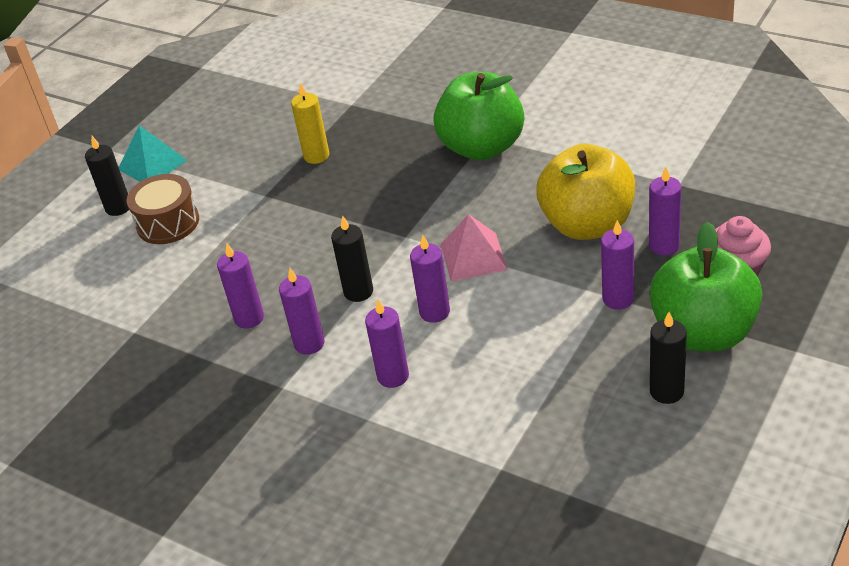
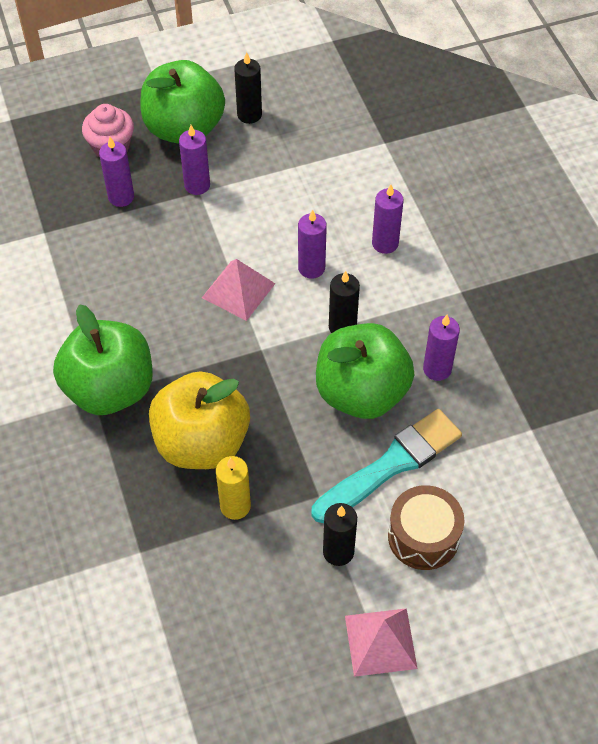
camera: 145 degrees left, 15 degrees up
black candle [85,136,129,216] -> black candle moved to [323,503,357,566]
turquoise pyramid [119,125,187,182] -> pink pyramid [345,608,418,677]
purple candle [279,268,325,355] -> none
yellow apple [536,144,635,240] -> yellow apple moved to [149,371,250,469]
none -> turquoise brush [311,409,462,523]
none -> green apple [316,323,414,419]

